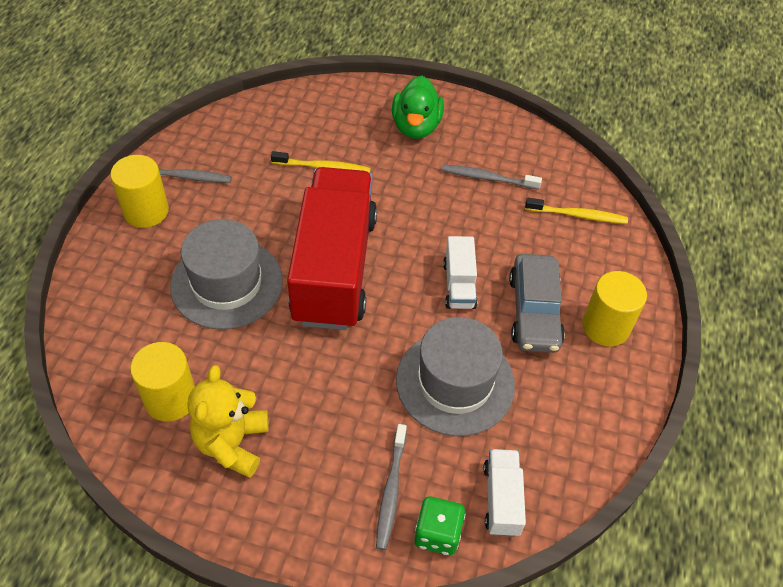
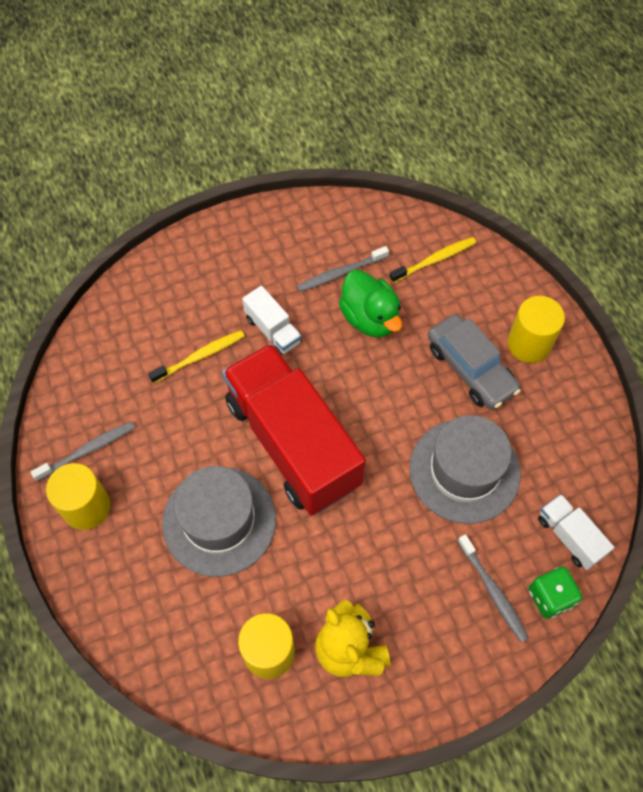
camera: 35 degrees left, 10 degrees up
green duck [392,76,444,139] -> green duck moved to [339,270,402,338]
white truck [443,236,477,309] -> white truck moved to [242,286,302,355]

